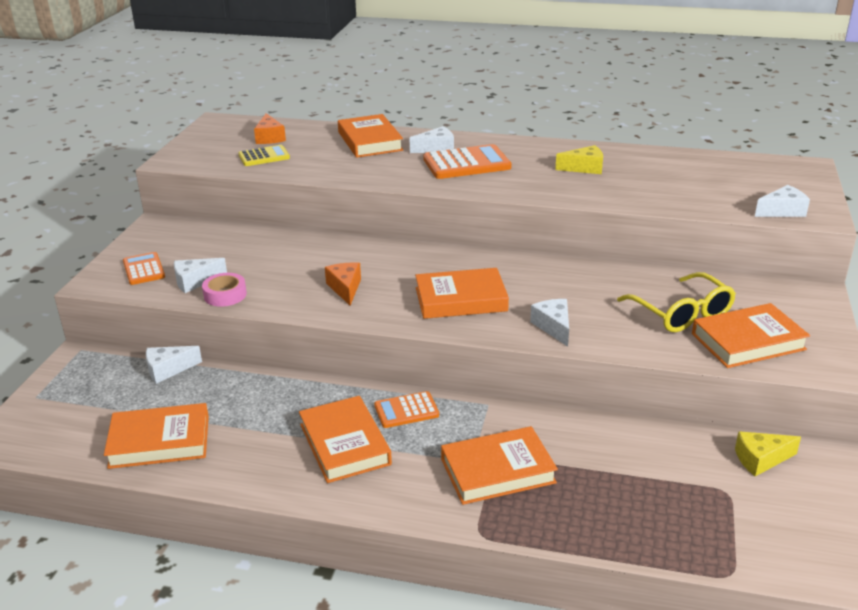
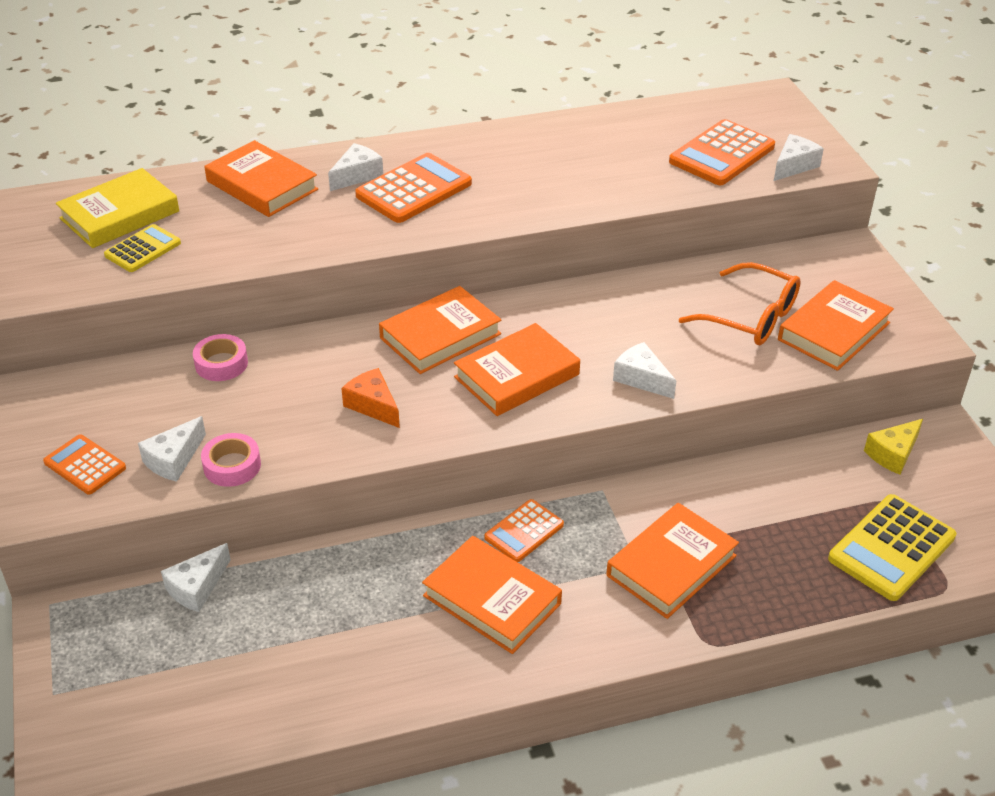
camera: 30 degrees left, 10 degrees up
orange book [104,403,209,469] -> orange book moved to [379,286,501,374]
orange cheese [254,113,286,144] -> yellow book [56,168,179,248]
yellow cheese [555,145,603,174] -> none
yellow glasses [617,272,736,332] -> orange glasses [679,262,801,345]
none -> pink tape [193,334,248,381]
none -> orange calculator [669,119,775,185]
none -> yellow calculator [828,494,956,601]

